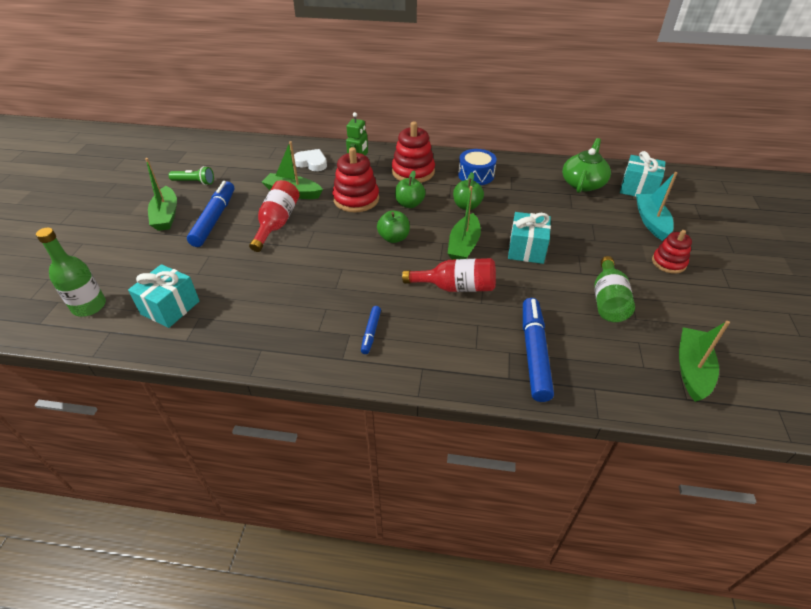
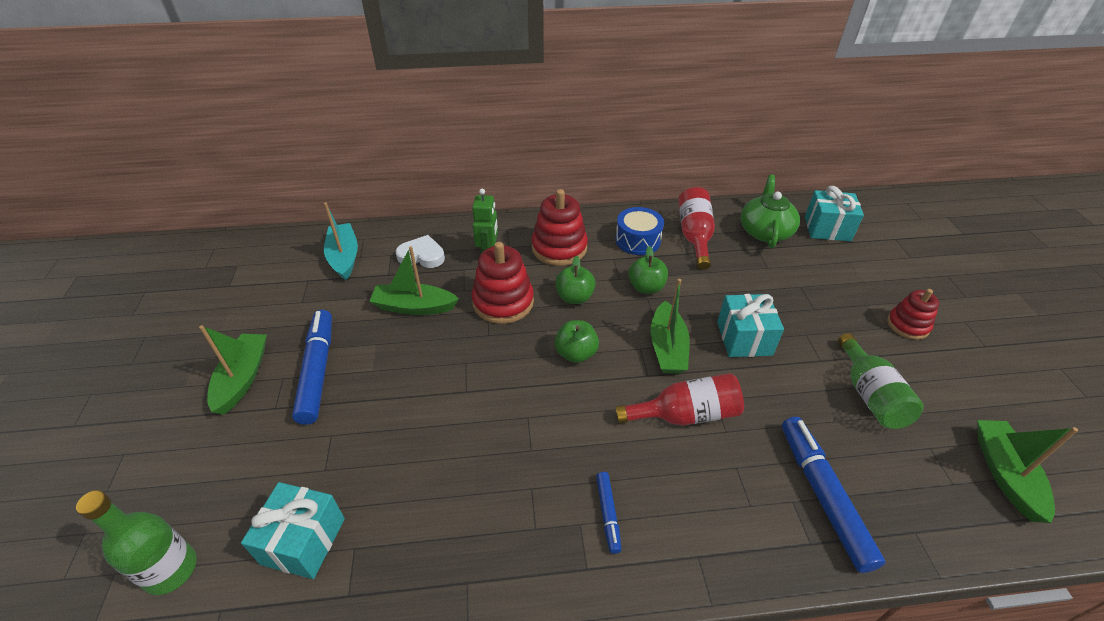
camera: 15 degrees left, 0 degrees up
green boat [145,158,177,231] -> green boat turned 150 degrees counterclockwise [199,325,267,415]
green flashlight [169,166,214,185] -> none
red bottle [249,180,300,252] -> red bottle moved to [678,187,715,270]
turquoise boat [636,172,678,241] -> turquoise boat moved to [324,202,358,280]

